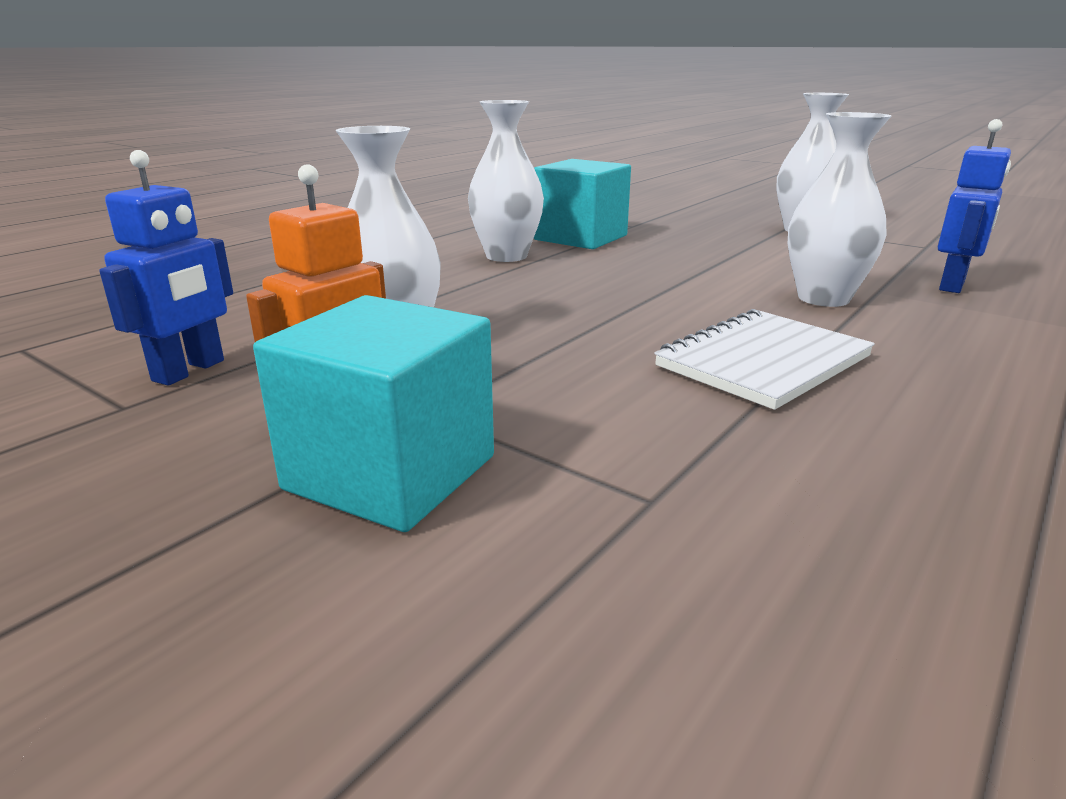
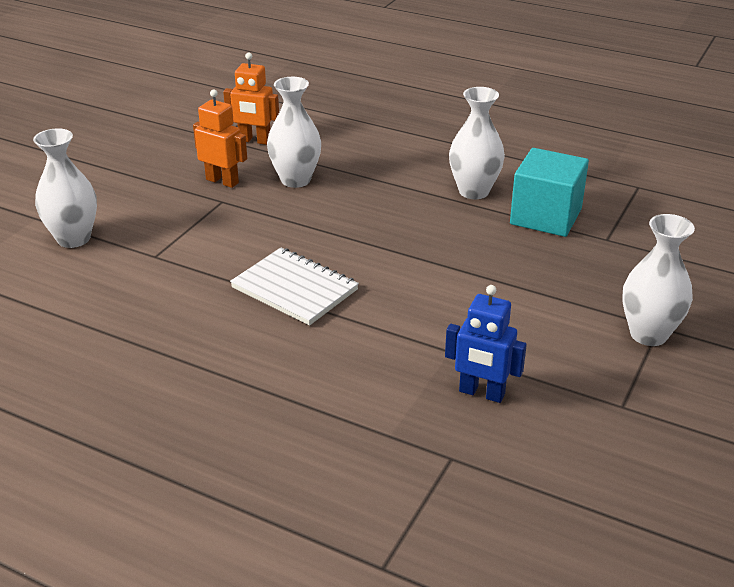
camera: 80 degrees right, 10 degrees up
blue robot [99,150,233,386] -> orange robot [223,52,279,145]
turquoise cube [253,295,494,532] -> none
white vase [788,112,891,307] -> white vase moved to [33,128,97,248]

